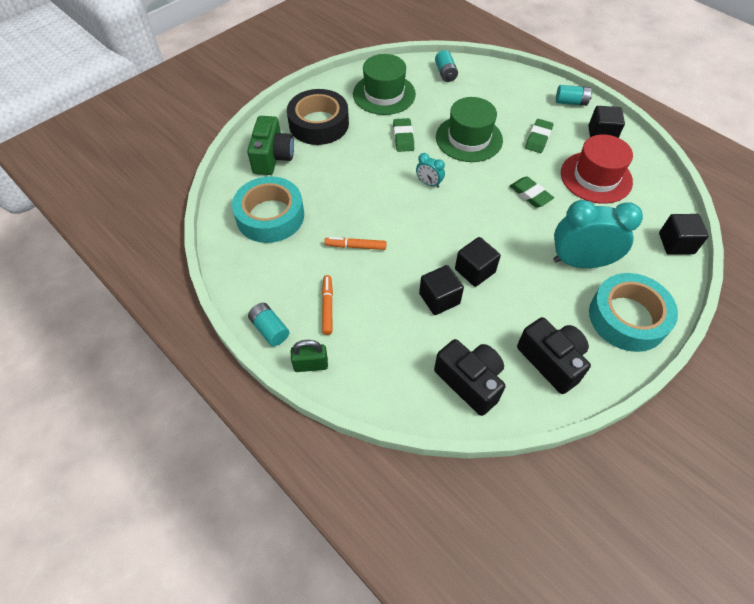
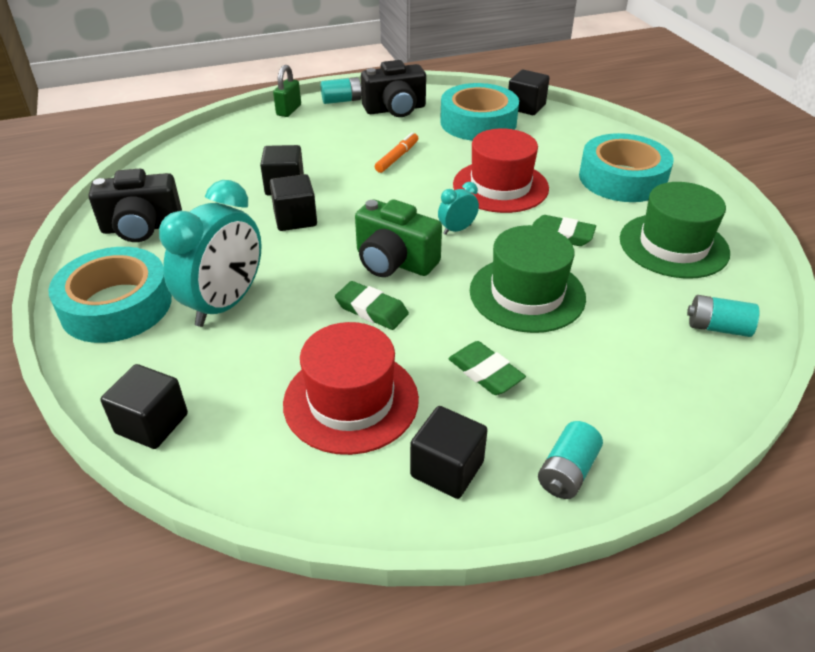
camera: 115 degrees right, 15 degrees down
green camera [247,116,294,175] -> green camera moved to [355,199,442,277]
black tape [287,89,349,145] -> turquoise tape [579,133,674,202]
orange marker [322,275,333,335] -> none
black camera [434,339,505,416] -> black camera moved to [361,60,426,117]
green eraser [510,177,554,208] -> green eraser turned 45 degrees clockwise [335,281,409,330]
none -> red hat [453,128,549,213]
none -> black cube [508,69,550,115]

